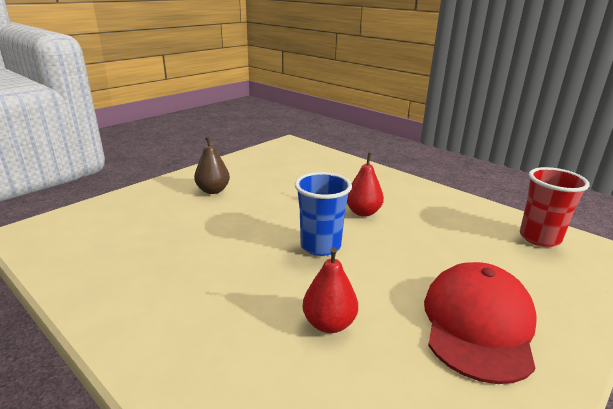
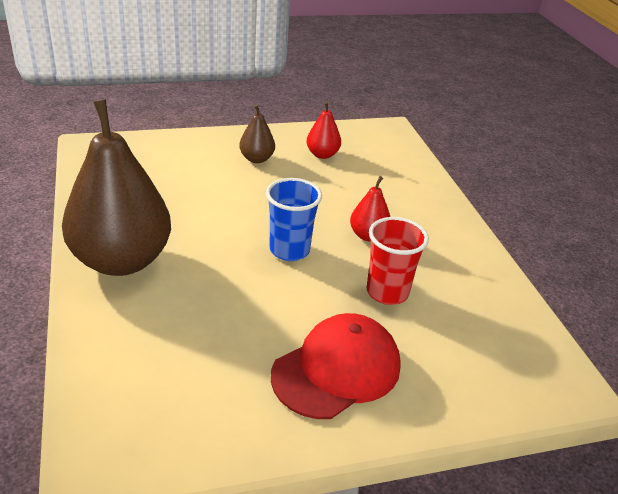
camera: 30 degrees right, 10 degrees up
red pear [302,247,358,333] -> red pear moved to [306,101,341,159]
red cup [520,167,590,247] -> red cup moved to [366,217,429,305]
none -> brown pear [62,99,171,276]

